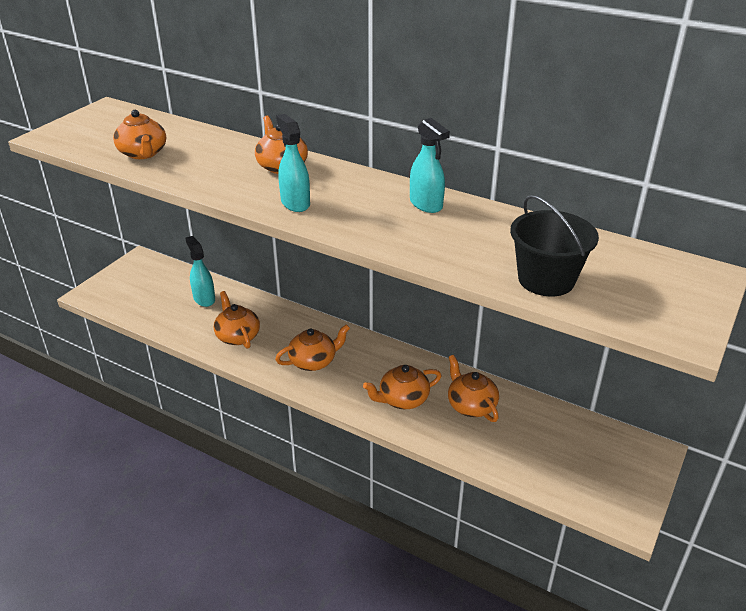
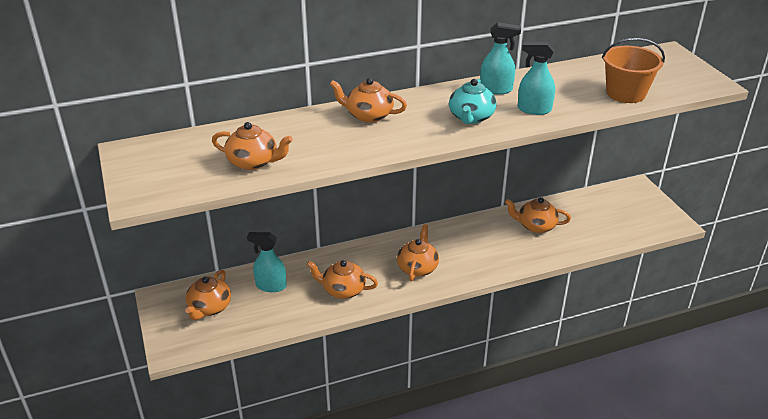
camera: 50 degrees left, 0 degrees up
turquoise spray bottle [276,114,310,212] -> turquoise spray bottle moved to [518,42,555,115]
orange teapot [363,365,442,409] -> orange teapot moved to [185,270,231,320]
black bucket [510,195,599,296] -> orange bucket [602,38,665,103]
none -> turquoise teapot [449,79,497,124]

